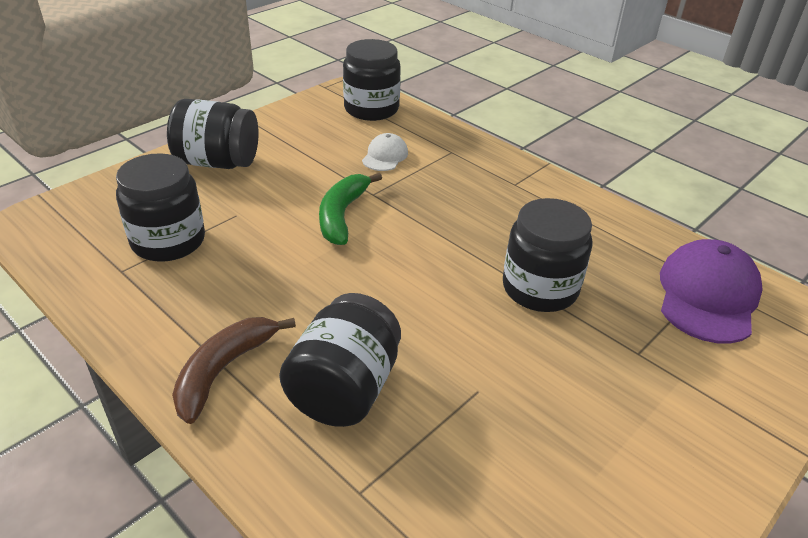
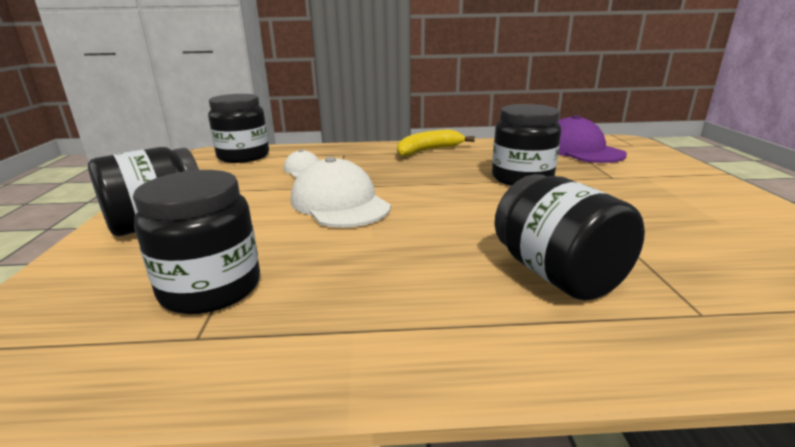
camera: 45 degrees left, 15 degrees down
brown banana [172,317,296,424] -> none
green banana [319,173,382,245] -> white cap [291,157,391,228]
none -> yellow banana [397,129,475,157]

